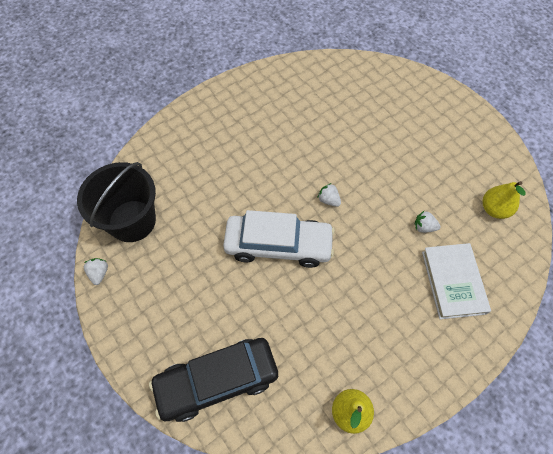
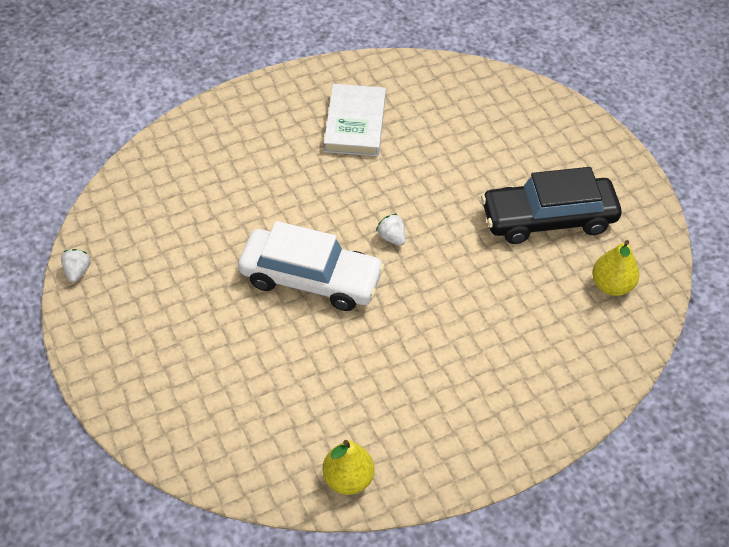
camera: 10 degrees right, 10 degrees down
black bucket [77,162,156,242] -> none
black car [149,338,278,422] -> black car moved to [481,167,621,244]
white strawberry [415,211,441,233] -> none
white book [422,243,491,319] -> white book moved to [324,84,386,156]

